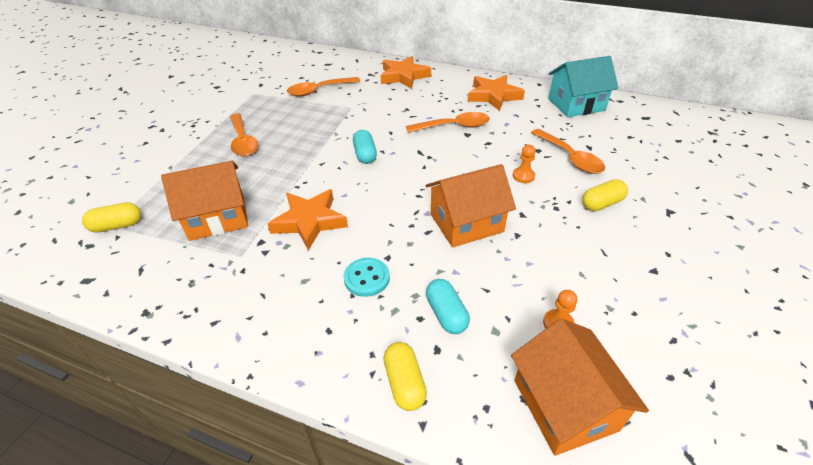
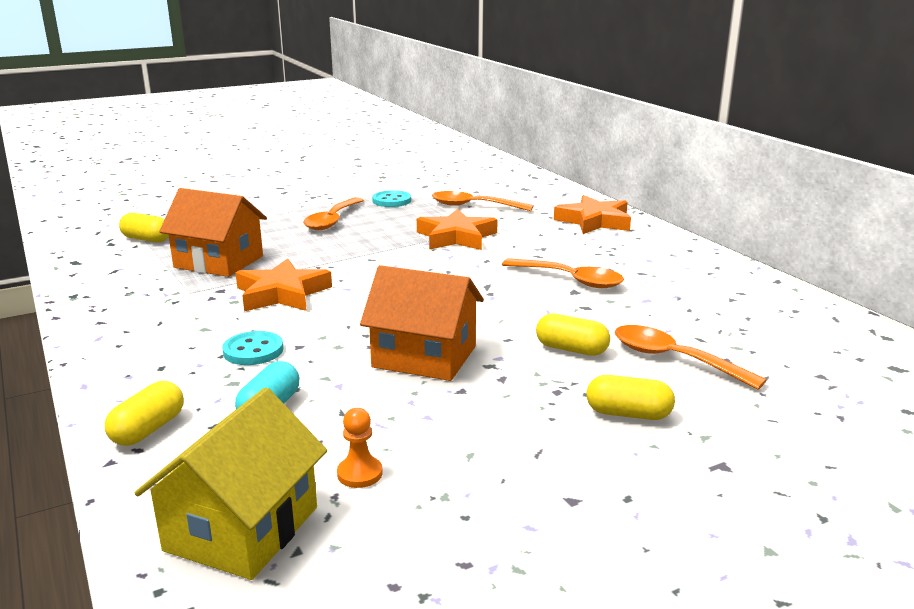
camera: 40 degrees right, 20 degrees down
turquoise capsule [353,130,377,164] -> none
orange star [468,75,525,111] -> orange star moved to [417,209,498,250]
orange house [511,319,649,456] -> yellow house [135,387,327,580]
orange pawn [513,145,536,183] -> yellow capsule [536,313,610,356]
orange spoon [531,129,605,174] -> orange spoon turned 120 degrees clockwise [615,325,767,390]
turquoise house [548,56,619,117] -> none
none -> turquoise button [372,190,411,207]

